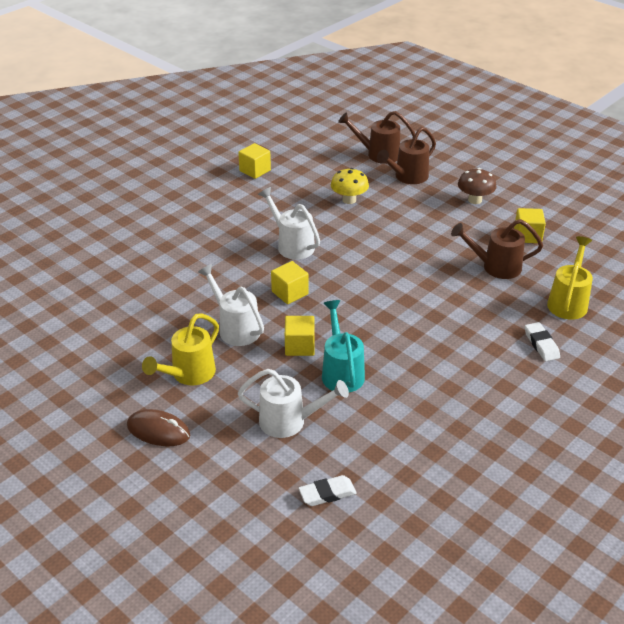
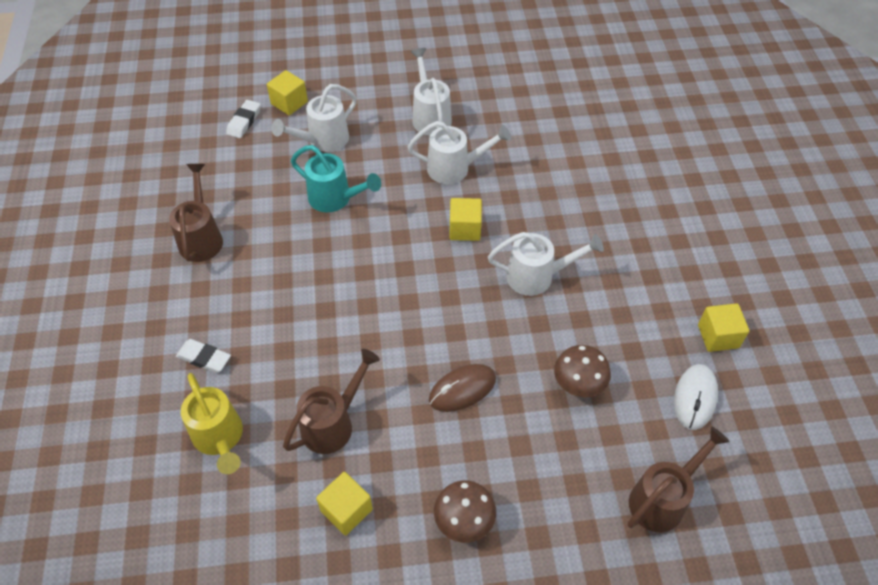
camera: 130 degrees right, 15 degrees up
brown mouse [127,409,190,446] -> brown mouse moved to [429,364,496,412]
yellow watering can [142,313,219,385] -> white watering can [411,48,452,135]
yellow cube [285,316,315,356] -> yellow cube moved to [267,70,308,115]
yellow mushroom [331,168,369,204] -> brown mushroom [554,345,611,397]
brown watering can [377,127,436,184] -> brown watering can moved to [169,164,223,262]
none -> white mouse [674,364,718,430]

